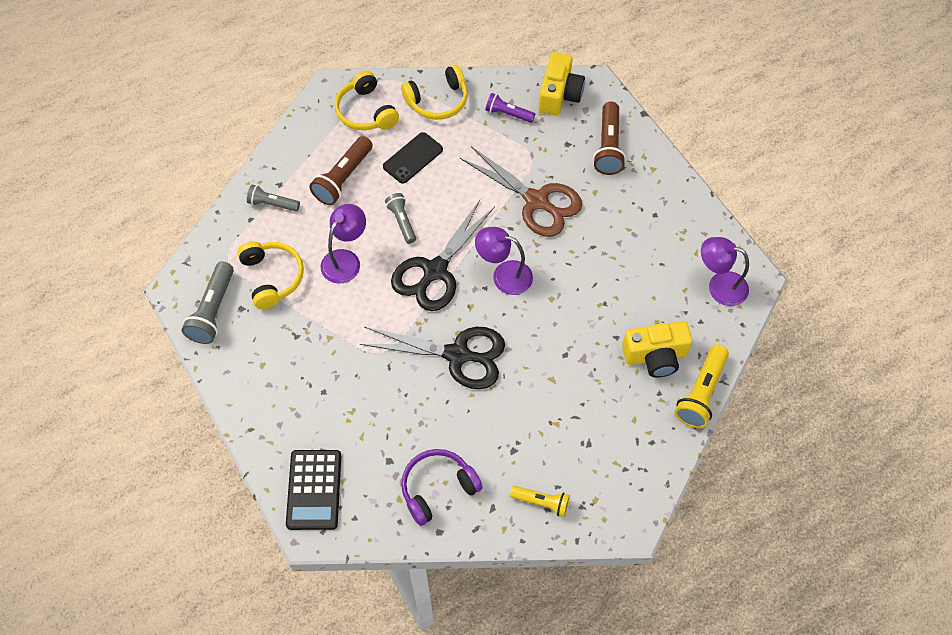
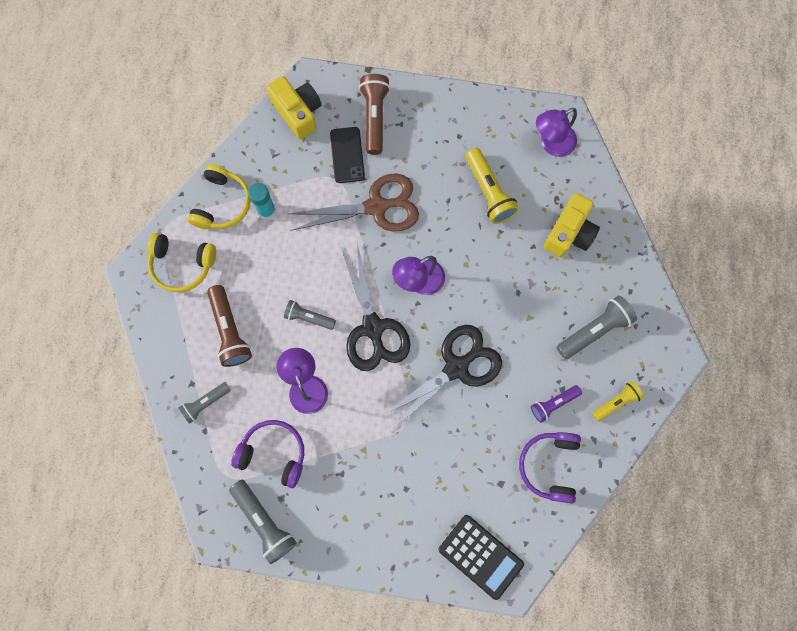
camera: 50 degrees left, 15 degrees up
yellow headphones [237,241,304,309] -> purple headphones [231,420,304,488]
black phone [383,132,443,183] -> black phone moved to [330,127,365,183]
purple flashlight [485,93,535,123] -> purple flashlight moved to [531,385,582,423]
brown flashlight [593,102,626,175] -> brown flashlight turned 135 degrees counterclockwise [359,74,390,155]
yellow flashlight [675,344,729,428] -> yellow flashlight moved to [466,148,519,224]
none -> turquoise glue stick [248,183,276,220]
none -> grey flashlight [557,295,637,359]

